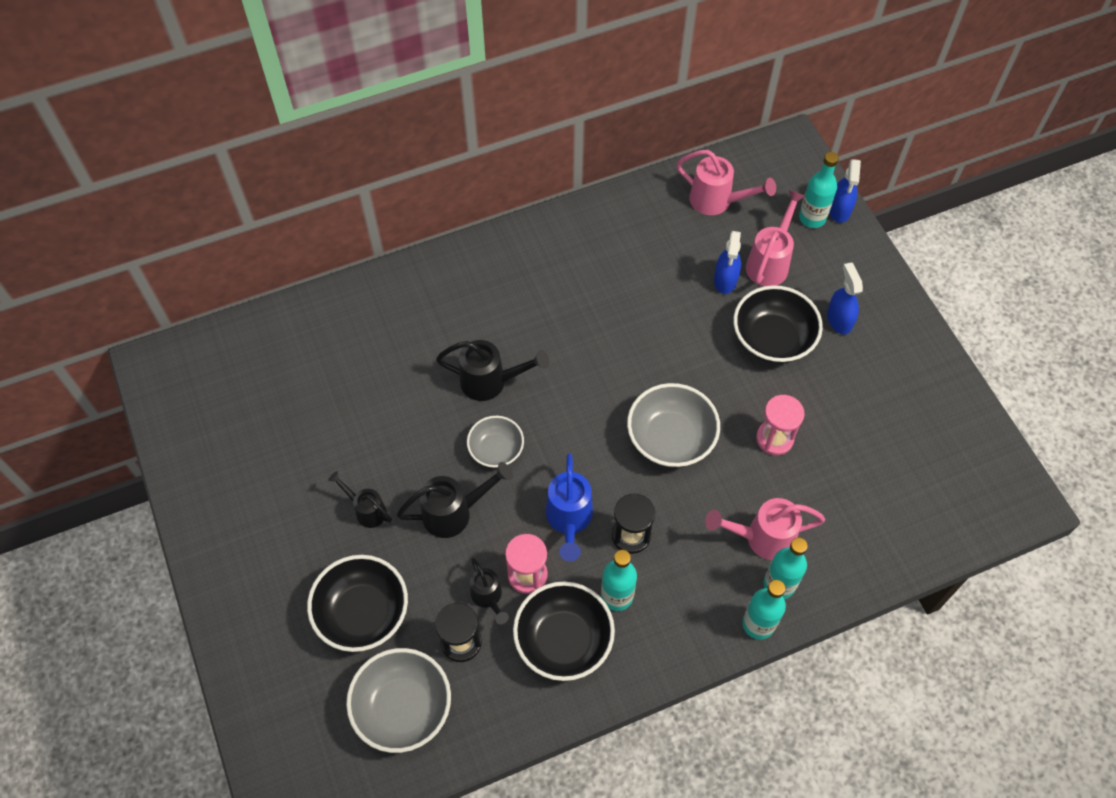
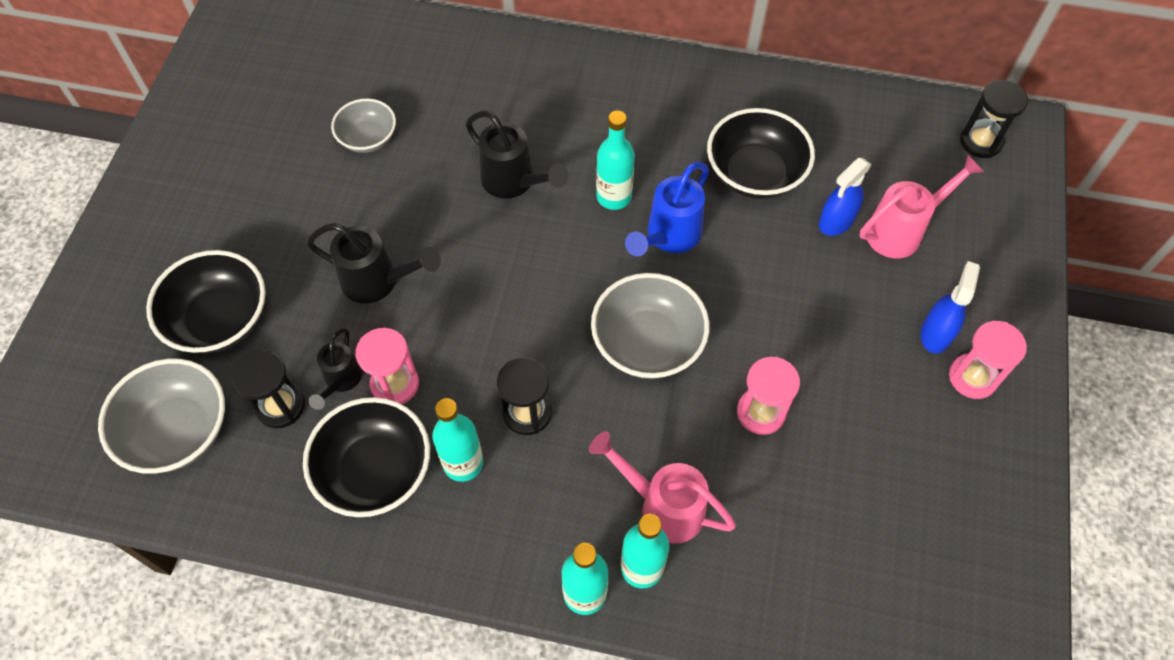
camera: 35 degrees right, 0 degrees up
black watering can [328,471,392,528] -> none
grey bowl [467,416,524,468] -> grey bowl moved to [331,99,396,153]
blue watering can [545,453,593,561] -> blue watering can moved to [625,162,709,257]
pink watering can [676,150,776,215] -> none
black bowl [734,285,823,364] -> black bowl moved to [707,108,815,199]
turquoise bottle [799,152,839,228] -> turquoise bottle moved to [596,111,635,210]
blue spray bottle [829,159,861,223] -> none
none -> pink hourglass [949,321,1027,399]
none -> black hourglass [960,80,1028,158]

